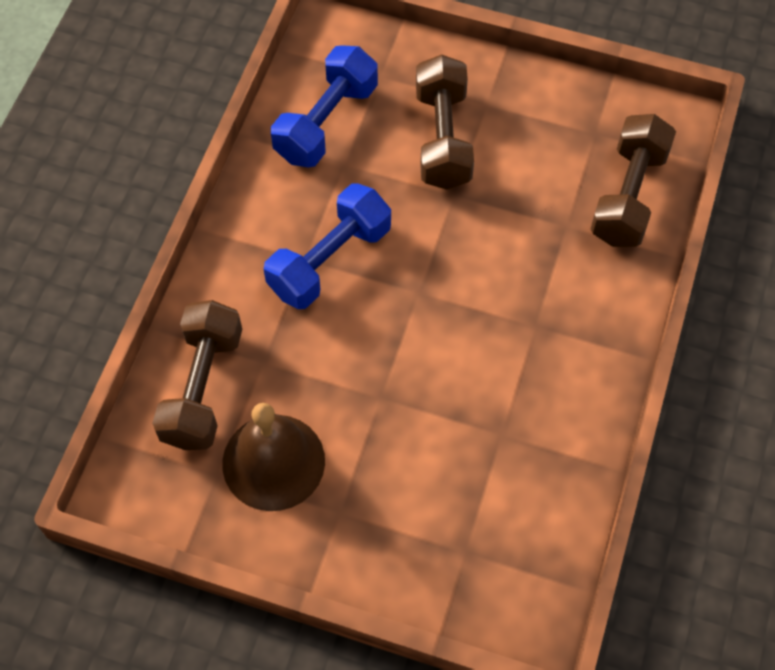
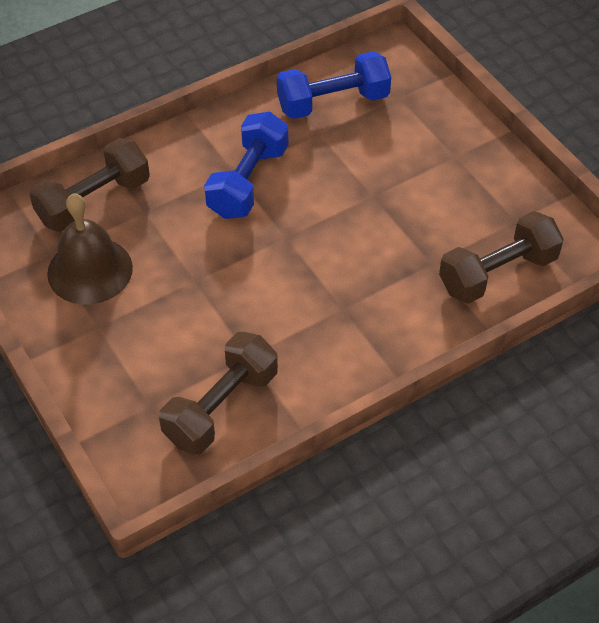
camera: 40 degrees right, 10 degrees down
blue dumbbell [264,183,391,309] -> blue dumbbell turned 60 degrees counterclockwise [204,111,288,219]
brown dumbbell [416,54,474,190] -> brown dumbbell moved to [159,332,278,455]

